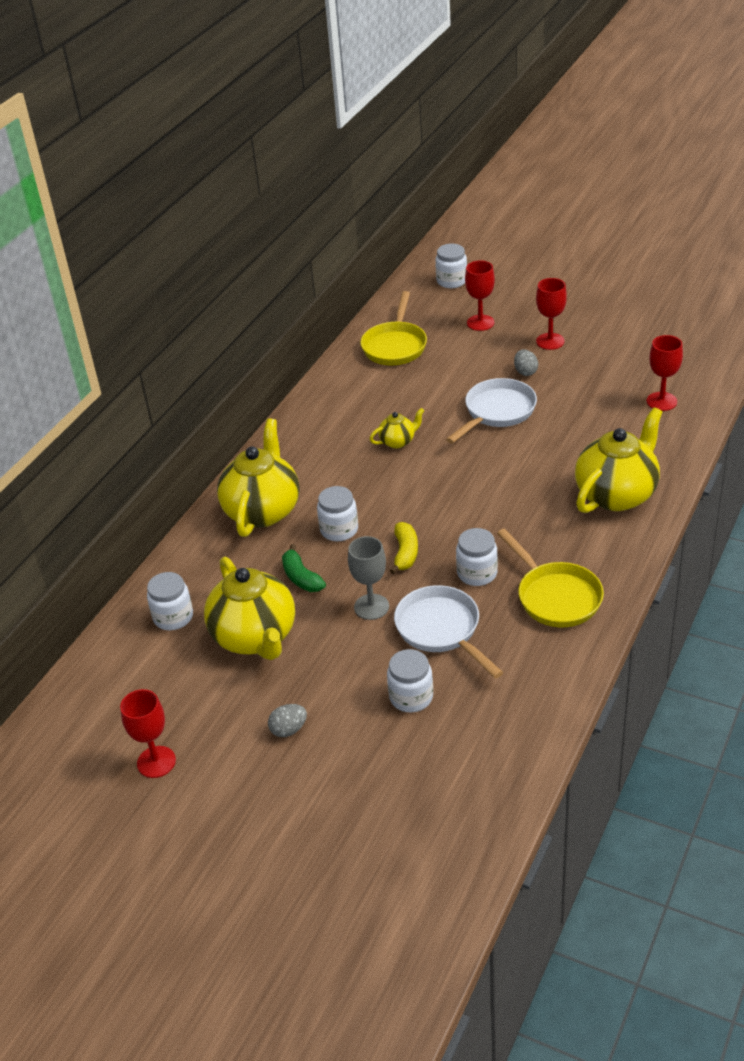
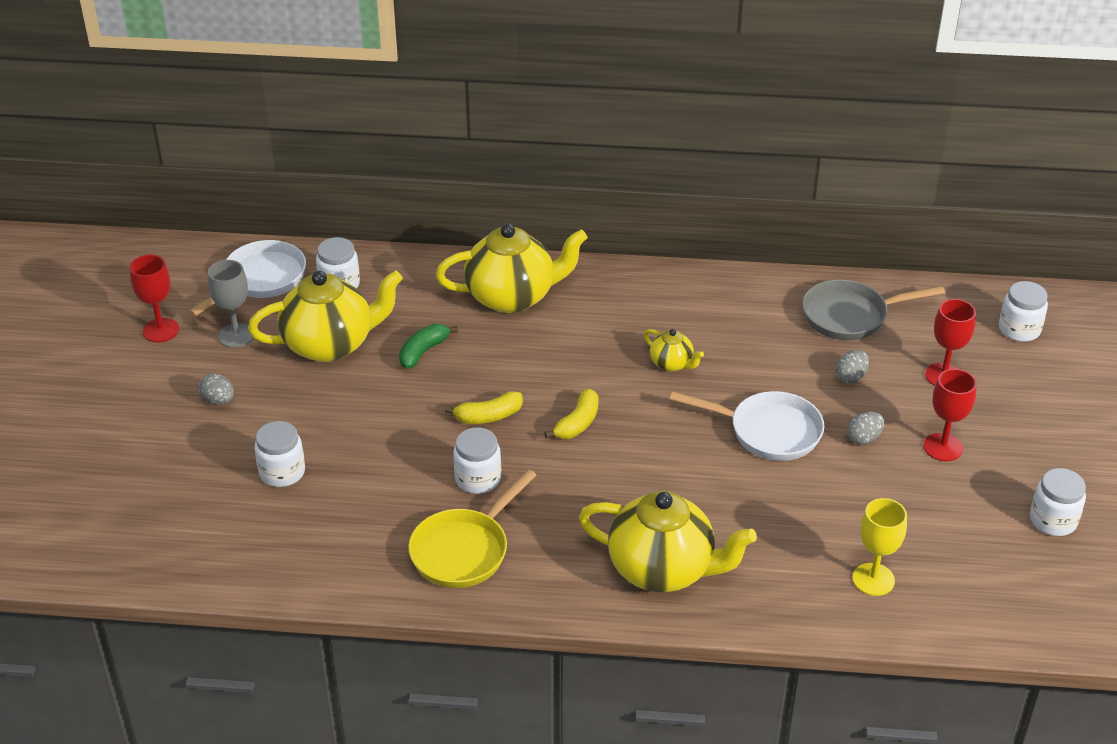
camera: 65 degrees right, 0 degrees up
yellow teapot [204,557,295,660] -> yellow teapot turned 150 degrees counterclockwise [248,270,403,362]
white jar [317,486,358,541] -> white jar moved to [1030,468,1086,536]
grey goblet [348,536,389,620] -> grey goblet moved to [208,260,254,348]
yellow pan [360,291,427,365] -> grey pan [802,280,945,340]
white pan [394,585,503,678] -> white pan moved to [188,240,306,317]
red goblet [647,335,683,411] -> yellow goblet [852,498,907,596]
none -> yellow banana [544,389,599,439]
none -> grey egg [836,350,869,383]

